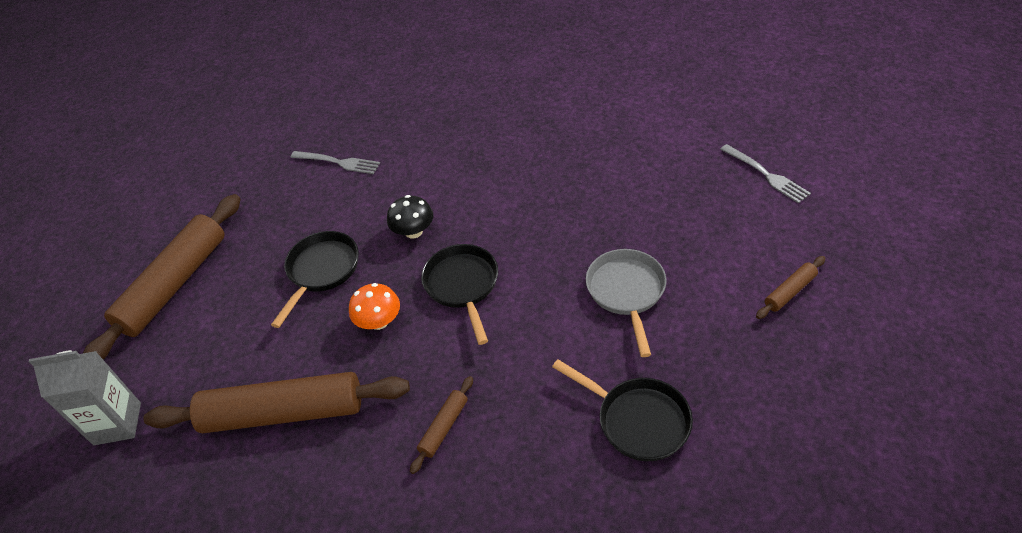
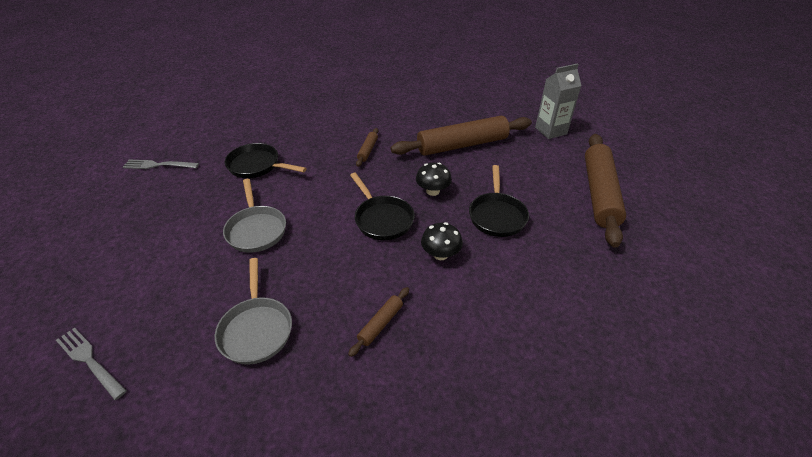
camera: 160 degrees right, 5 degrees down
grey fork [291,151,380,174] -> grey fork moved to [122,160,199,169]
orange mushroom [349,283,400,330] -> black mushroom [416,163,452,196]
brown rolling pin [756,256,826,319] -> brown rolling pin moved to [348,287,409,357]
none -> grey pan [215,258,292,365]

